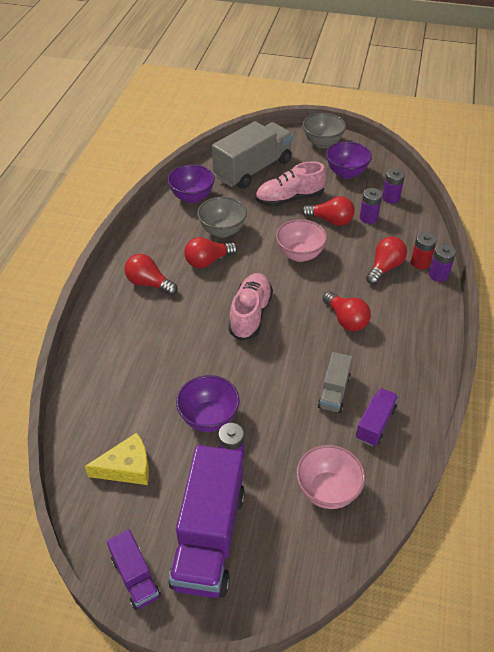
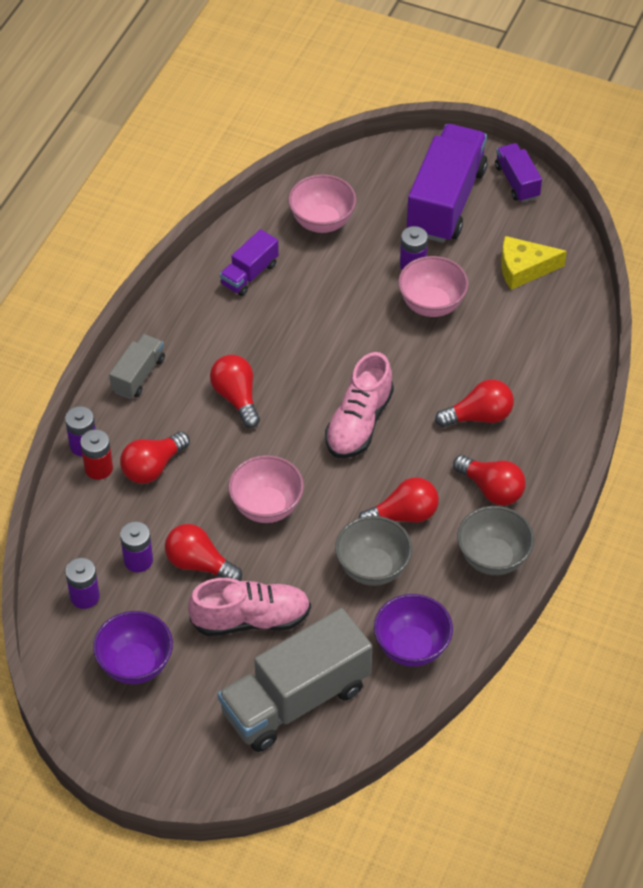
camera: 170 degrees left, 5 degrees up
purple bowl [176,375,240,432] -> pink bowl [398,256,469,317]
grey bowl [303,113,346,148] -> grey bowl moved to [457,506,534,575]
grey truck [318,352,352,413] -> grey truck moved to [109,334,165,399]
none -> red light bulb [435,379,514,427]

